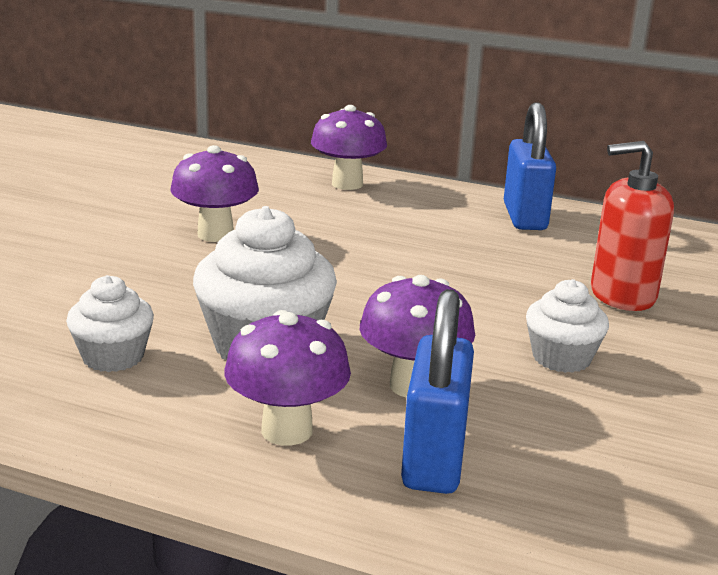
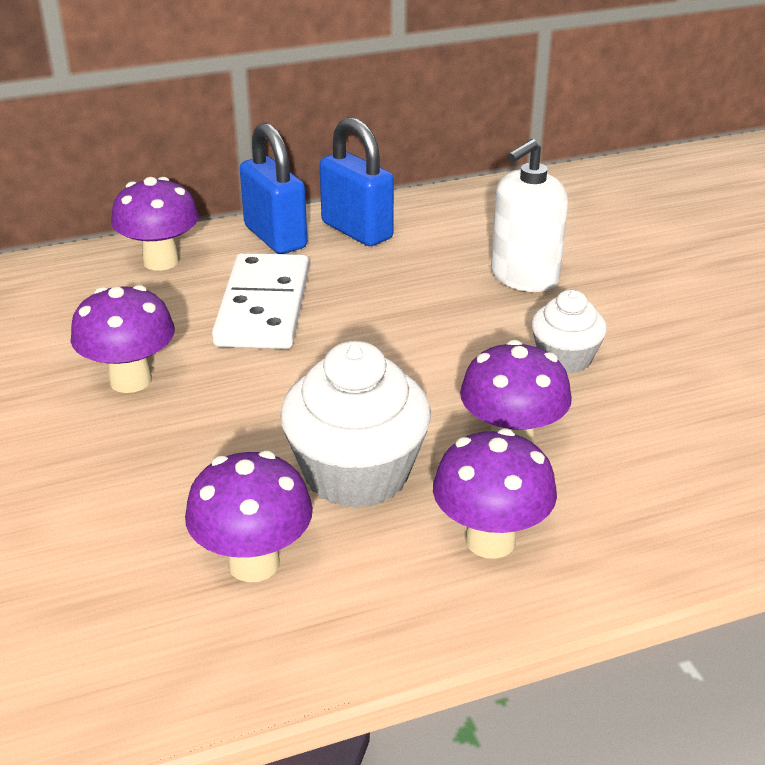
camera: 40 degrees left, 10 degrees up
white cupcake [66,275,154,372] -> purple mushroom [185,451,313,582]
blue padlock [401,289,474,494] -> blue padlock moved to [240,123,307,254]
red soap dispenser [591,141,674,311] -> white soap dispenser [491,139,568,292]
none -> white domino [212,253,309,349]

